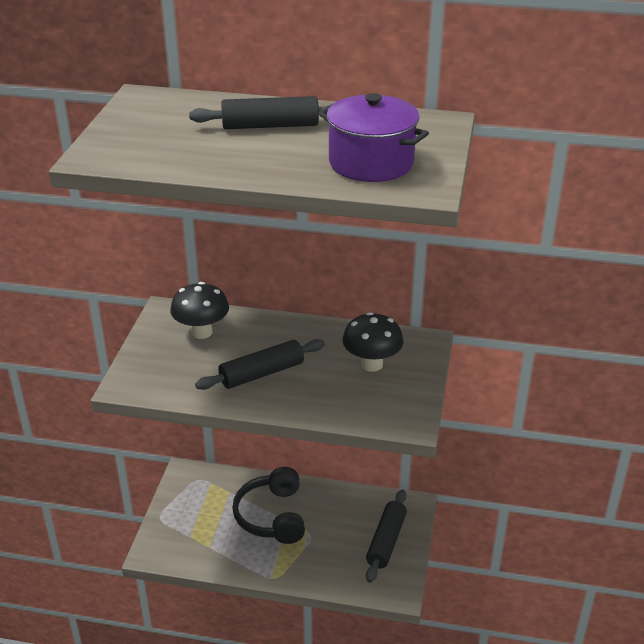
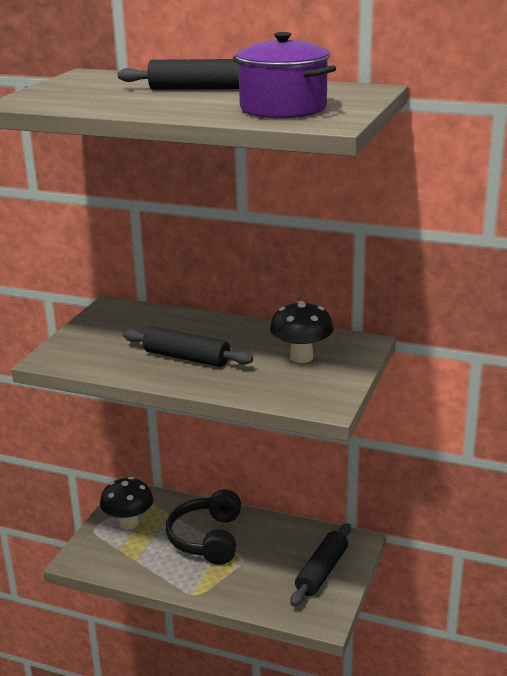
camera: 10 degrees right, 10 degrees down
black mushroom [170,282,229,339] -> black mushroom moved to [100,477,153,530]
black rolling pin [195,339,325,390] -> black rolling pin turned 45 degrees clockwise [123,327,253,367]

